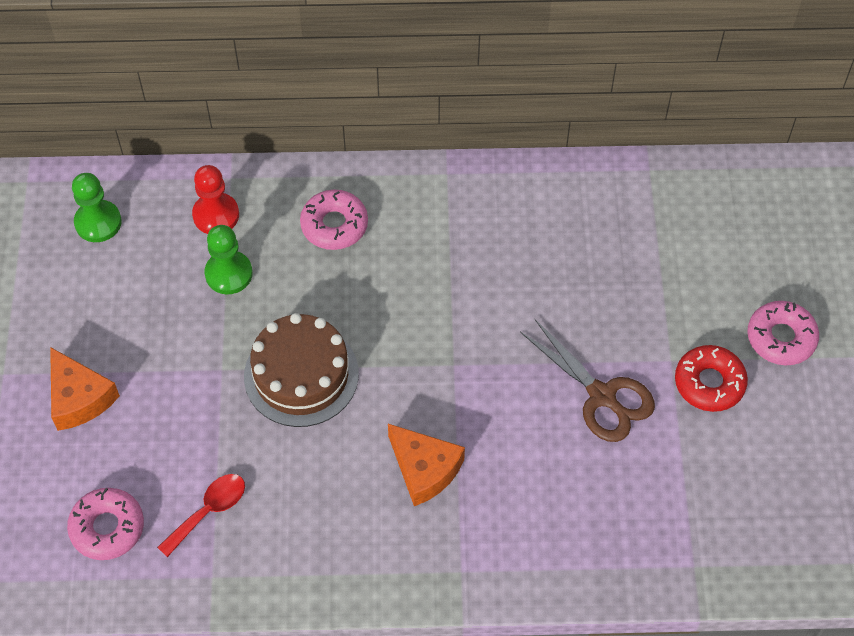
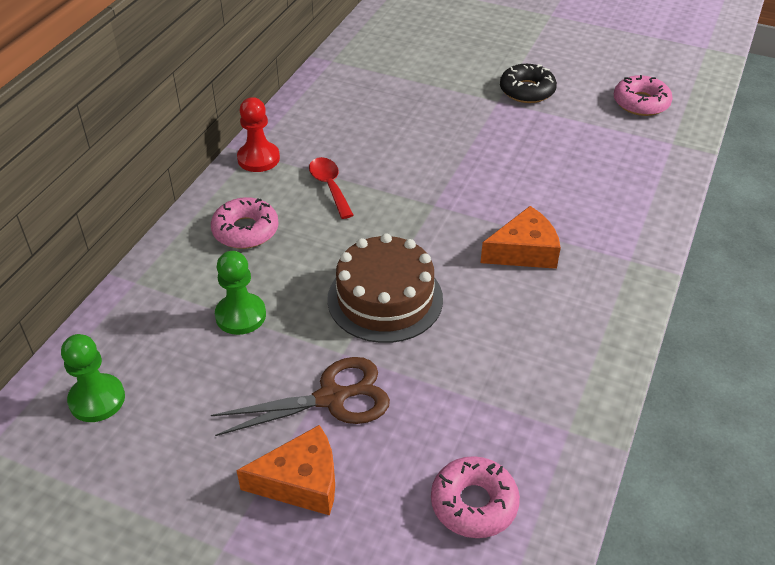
camera: 65 degrees left, 15 degrees down
red spoon [157,474,245,557] -> red spoon moved to [309,157,354,219]
red pawn [192,165,239,234] -> red pawn moved to [237,97,280,172]
brown scissors [520,318,655,442] -> brown scissors moved to [211,357,390,436]
red donut [675,345,748,412] -> black donut [500,64,557,103]
pink donut [747,301,819,365] -> pink donut moved to [614,75,673,116]

